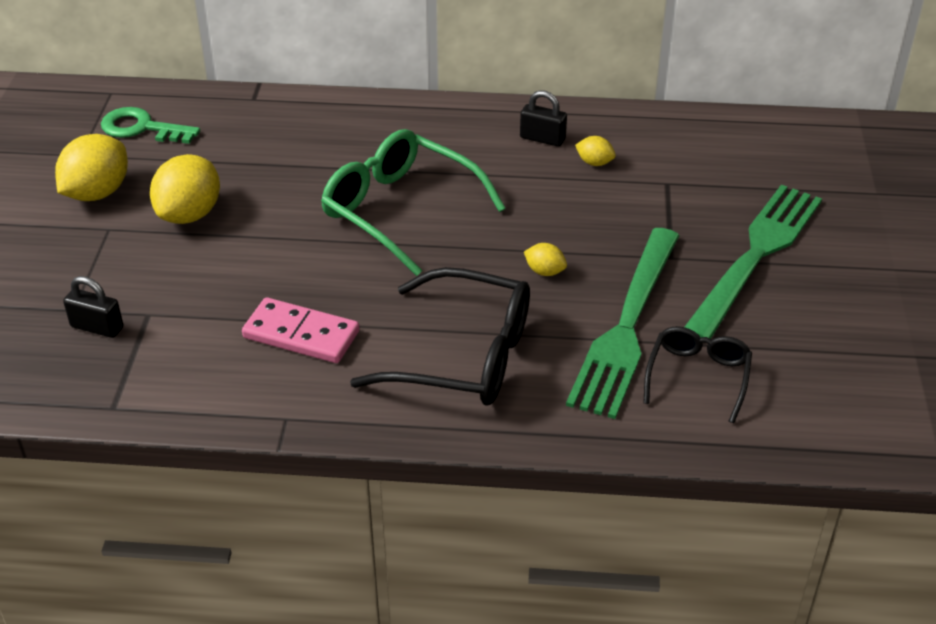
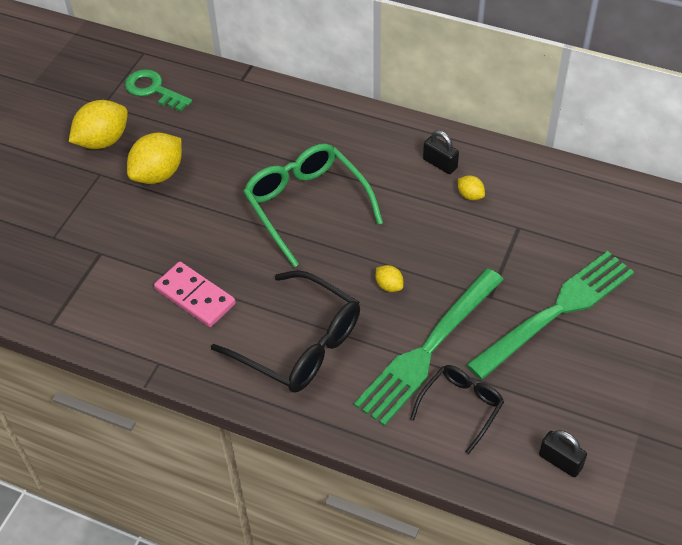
camera: 20 degrees right, 10 degrees up
black padlock [63,276,123,338] -> black padlock moved to [539,430,587,477]

